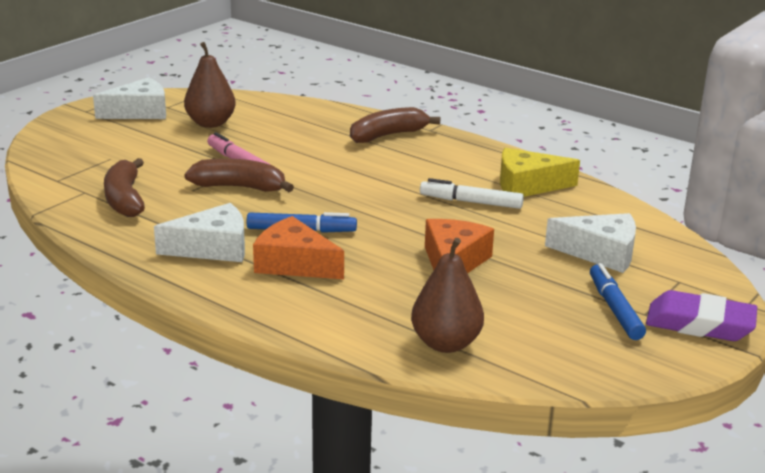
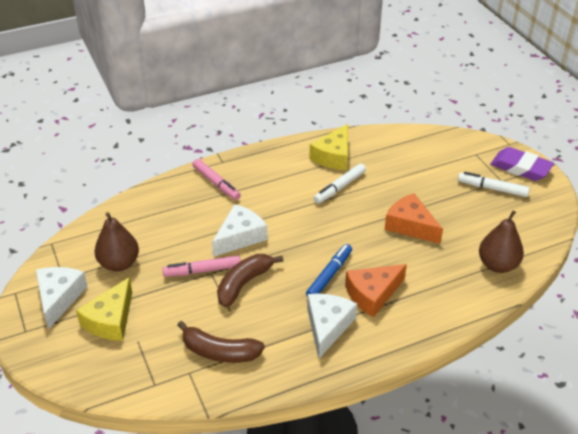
camera: 60 degrees left, 15 degrees up
brown banana [350,107,441,143] -> pink marker [192,159,241,200]
white cheese [545,213,636,273] -> white cheese moved to [212,204,268,257]
blue marker [590,263,646,340] -> white marker [458,172,530,197]
purple eraser [646,290,757,341] -> purple eraser turned 75 degrees clockwise [491,147,554,181]
none -> yellow cheese [76,277,132,341]

